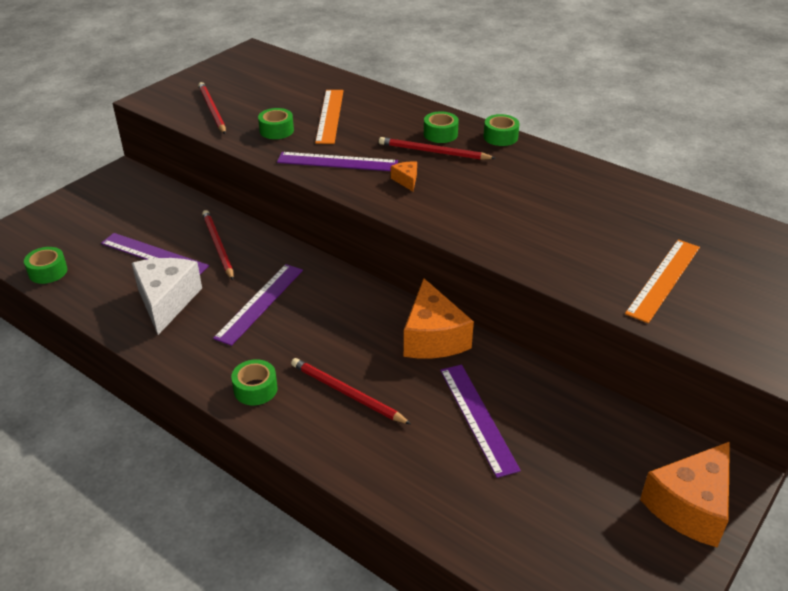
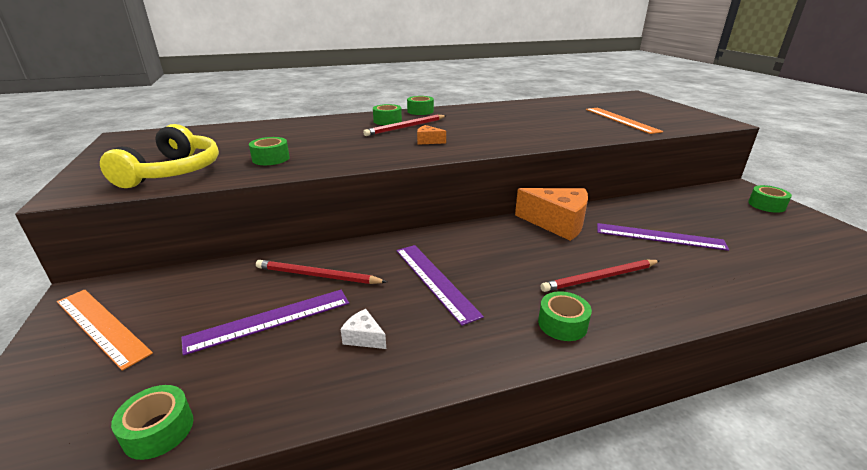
camera: 55 degrees left, 10 degrees down
white cheese [132,258,202,335] -> white cheese [341,309,386,349], size x0.44
red pencil [198,82,226,134] -> yellow headphones [100,124,219,188]
purple ruler [277,152,398,171] -> none
orange ruler [315,90,344,144] -> orange ruler moved to [57,290,153,371]
orange cheese [640,441,730,547] -> green tape [748,185,792,213]

